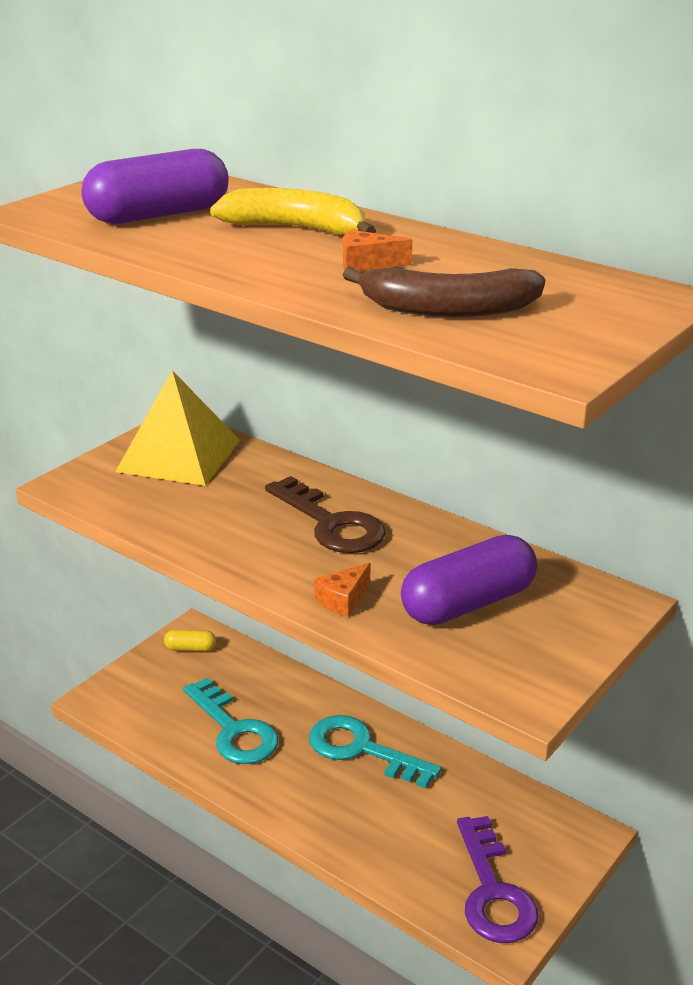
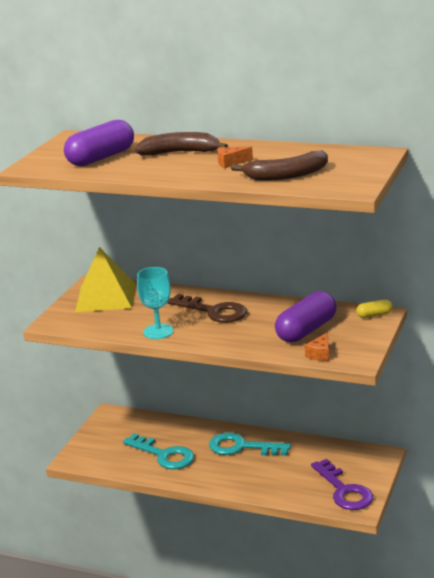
camera: 15 degrees left, 5 degrees down
yellow capsule [164,630,216,651] -> yellow capsule moved to [356,299,392,318]
yellow banana [210,188,376,235] -> brown banana [135,132,228,156]
orange cheese [314,563,370,617] -> orange cheese moved to [305,332,329,361]
none -> turquoise goblet [137,267,174,339]

